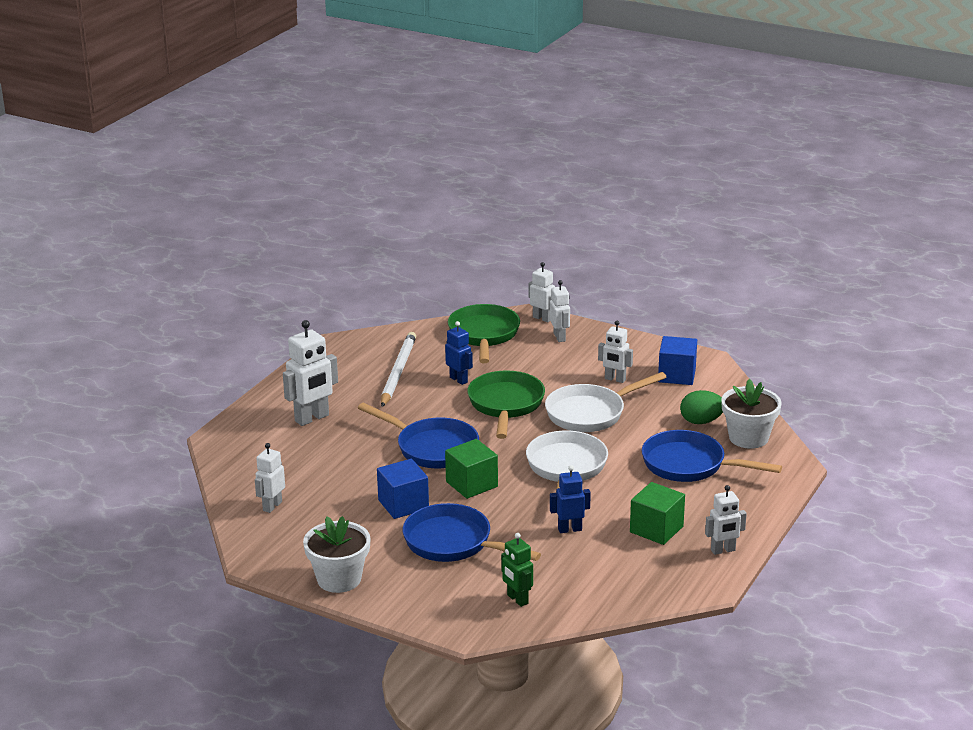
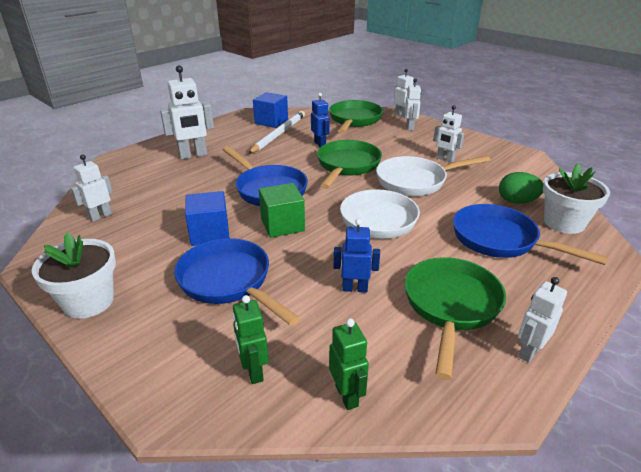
camera: 15 degrees right, 5 degrees up
green cube [630,482,685,545] -> green pan [404,257,506,380]
blue cube [658,336,697,385] -> blue cube moved to [253,92,288,128]
white robot [705,485,747,555] -> white robot turned 135 degrees clockwise [518,277,567,363]
none -> green robot [329,319,369,410]

